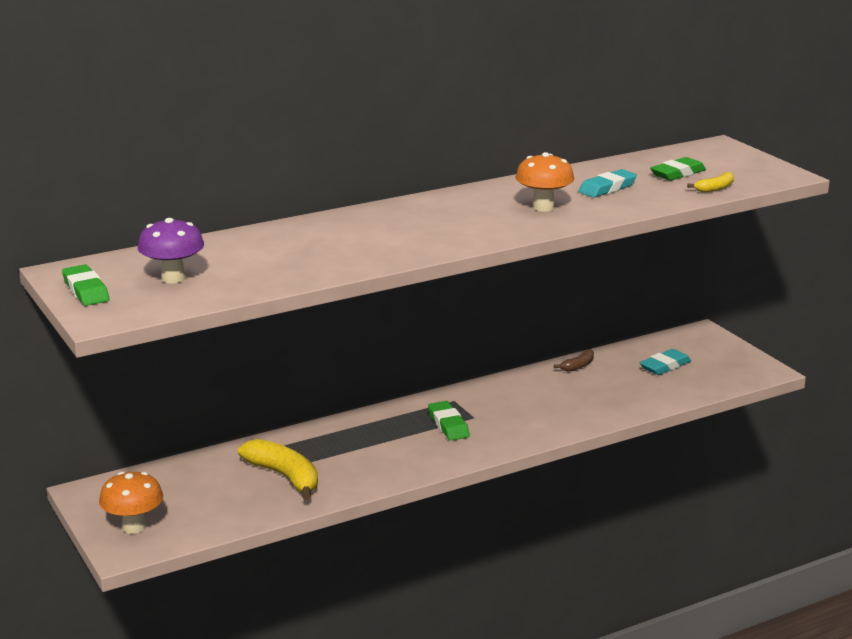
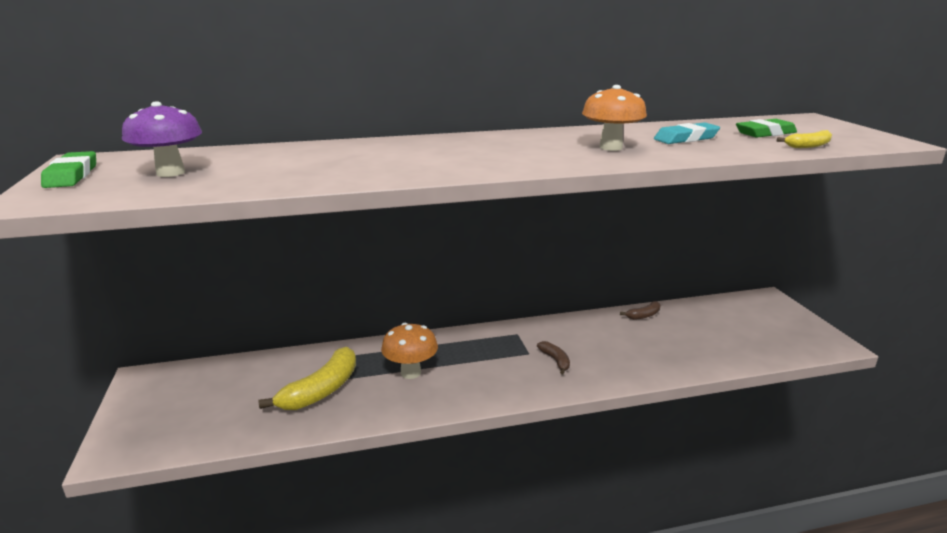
camera: 15 degrees right, 0 degrees up
orange mushroom [99,472,163,534] -> orange mushroom moved to [381,323,438,379]
yellow banana [238,439,318,500] -> yellow banana turned 60 degrees clockwise [258,347,356,410]
green eraser [428,401,470,441] -> none
turquoise eraser [640,349,691,375] -> none
none -> brown banana [537,341,570,374]

